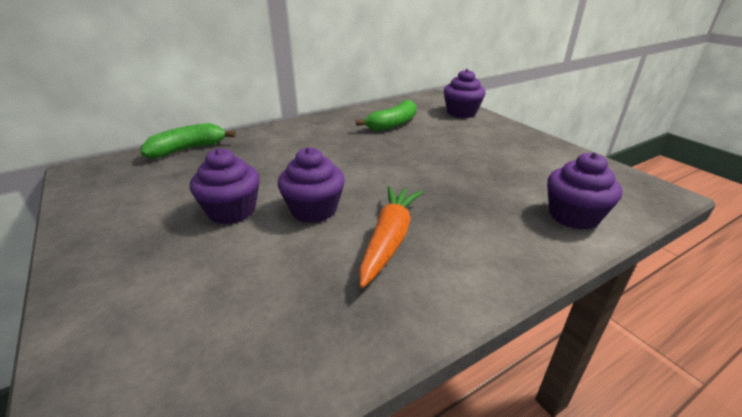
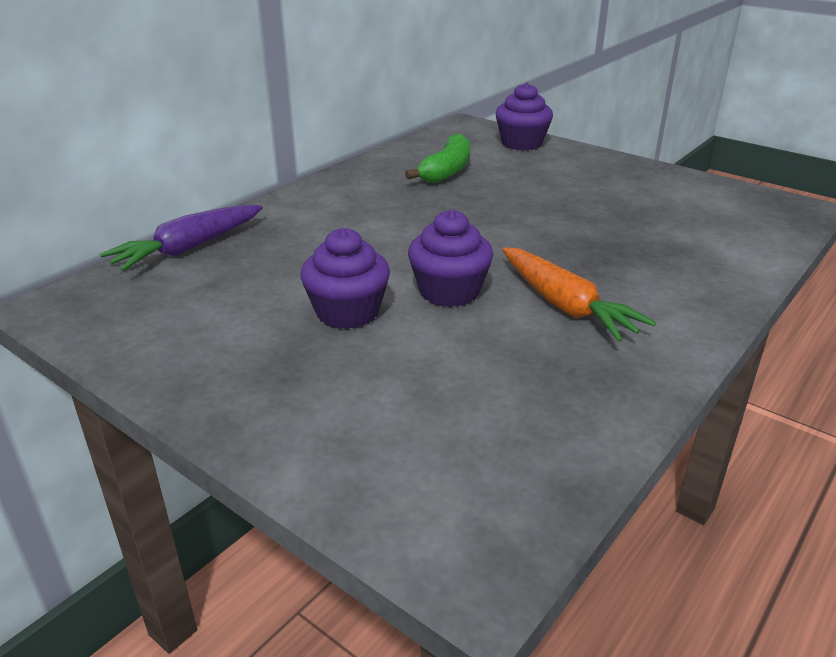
camera: 20 degrees left, 0 degrees up
green banana [141,123,236,159] -> purple carrot [100,205,263,271]
orange carrot [359,186,423,288] -> orange carrot turned 150 degrees clockwise [502,247,656,342]
purple cupcake [547,152,622,230] -> none

